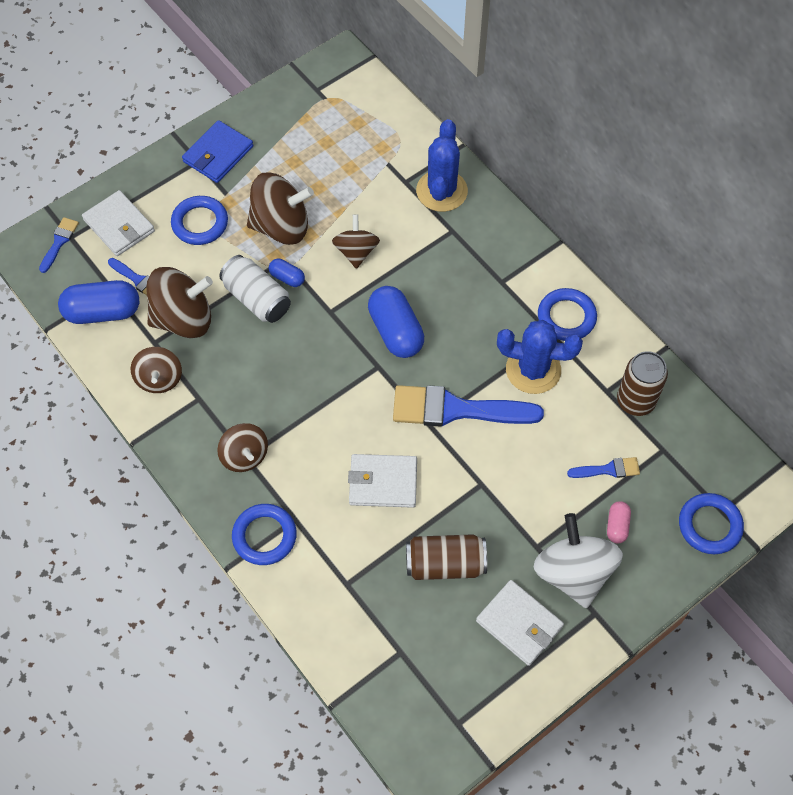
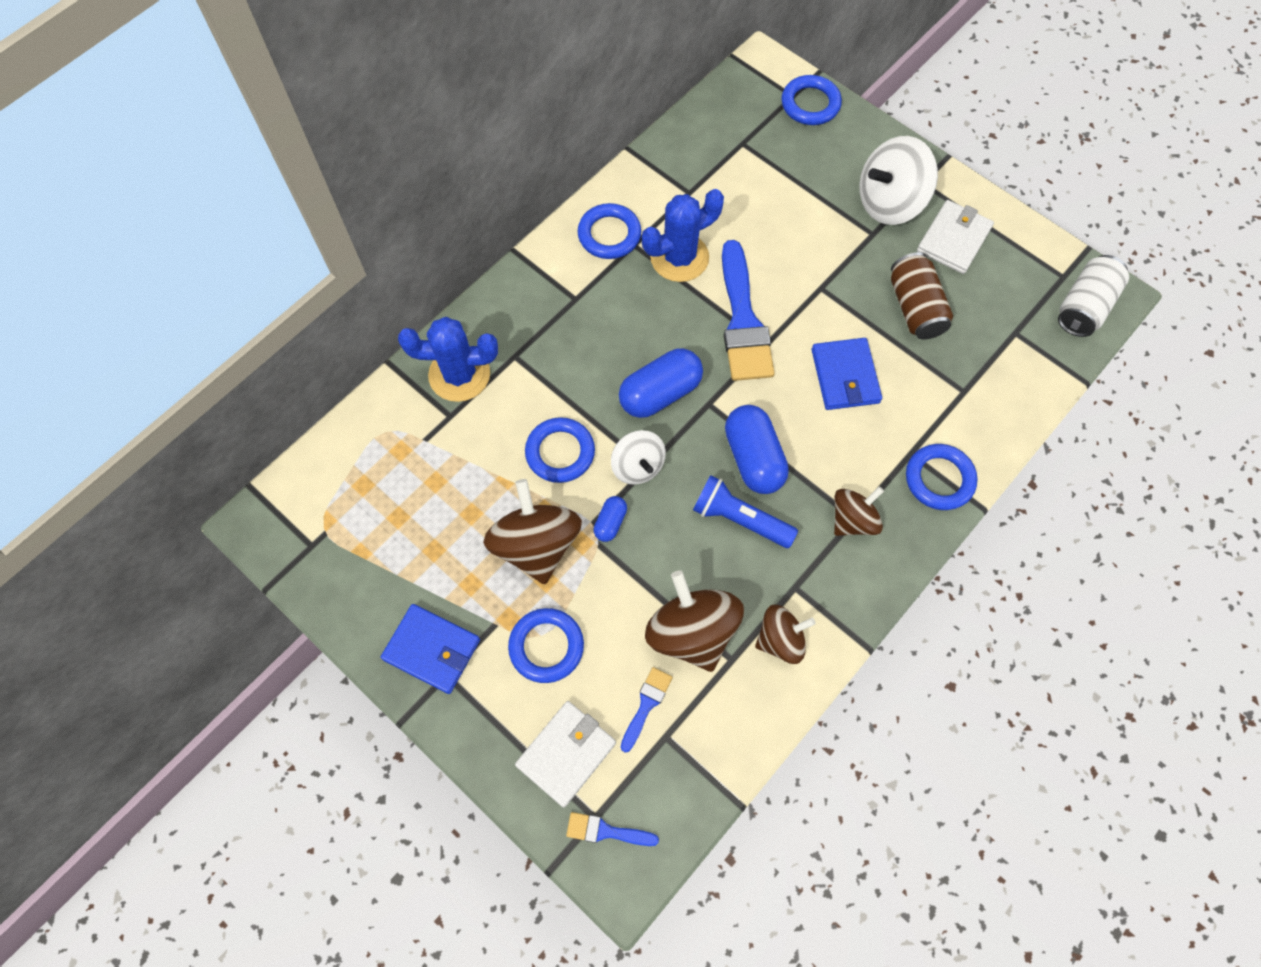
camera: 100 degrees left, 5 degrees up
blue capsule [58,280,139,324] -> blue capsule moved to [725,405,789,494]
white can [219,255,291,323] -> white can moved to [1058,255,1129,337]
brown spinning top [332,214,380,269] -> blue ring [525,417,595,483]
white wallet [348,454,417,508] -> blue wallet [812,338,882,410]
blue cactus [497,320,583,394] -> blue cactus turned 60 degrees clockwise [642,189,724,282]
blue brush [567,457,640,478] -> none
pink capsule [607,501,631,544] -> none
brown can [617,351,668,416] -> none
none -> white spinning top [611,430,666,485]
none -> blue flashlight [693,475,798,548]

